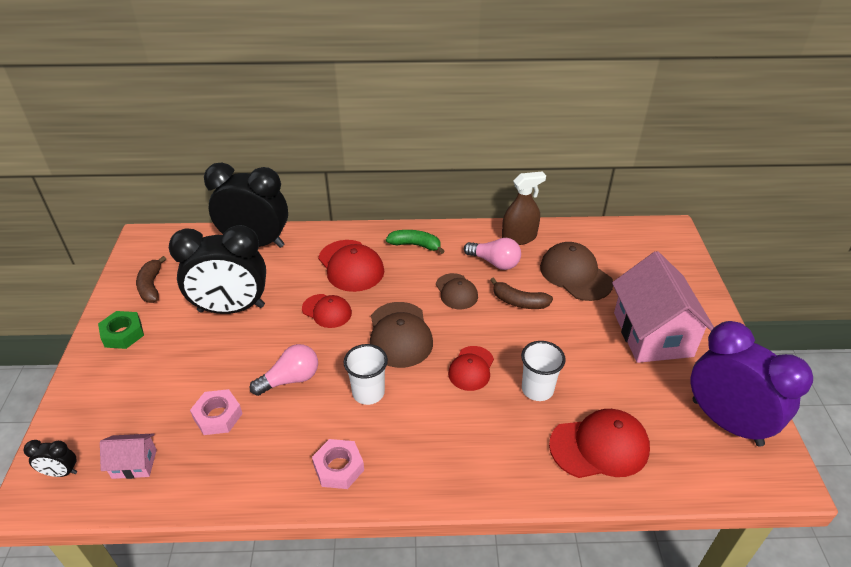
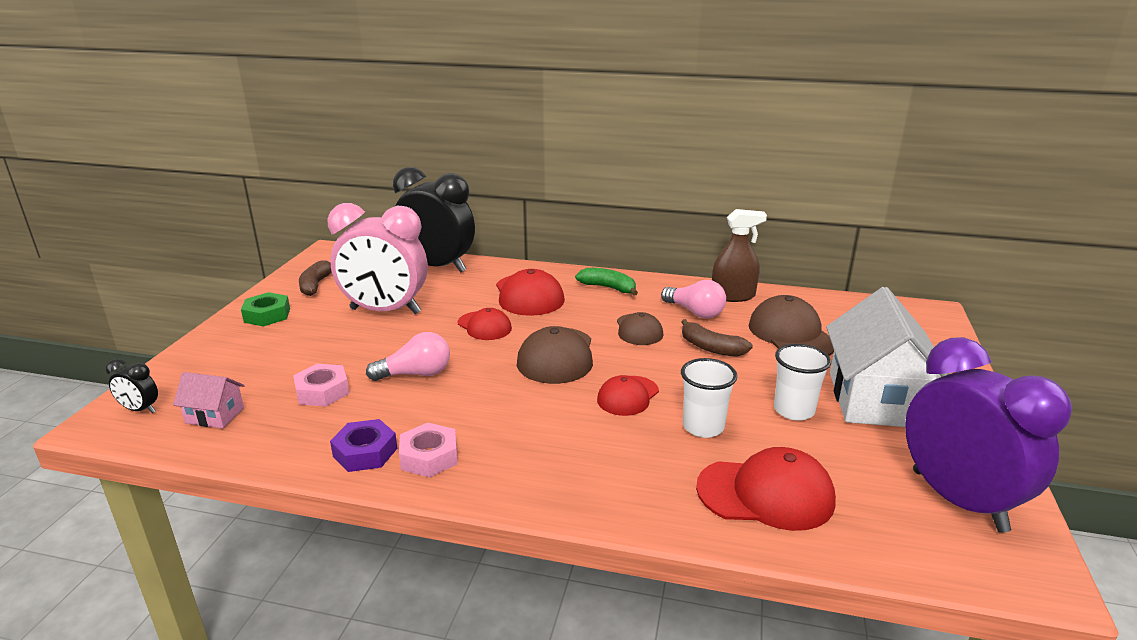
camera: 15 degrees right, 15 degrees down
black clock [169,225,266,314] -> pink clock [327,203,428,314]
white cup [344,344,388,405] -> white cup moved to [774,344,831,421]
pink house [612,251,714,363] -> white house [826,287,949,427]
none -> purple nut [330,419,397,472]

